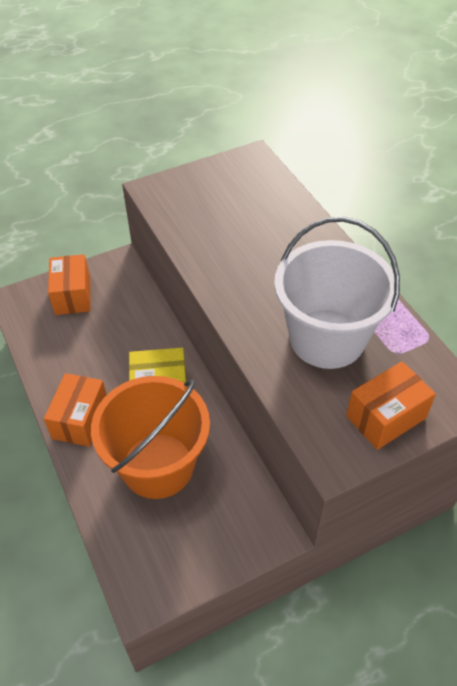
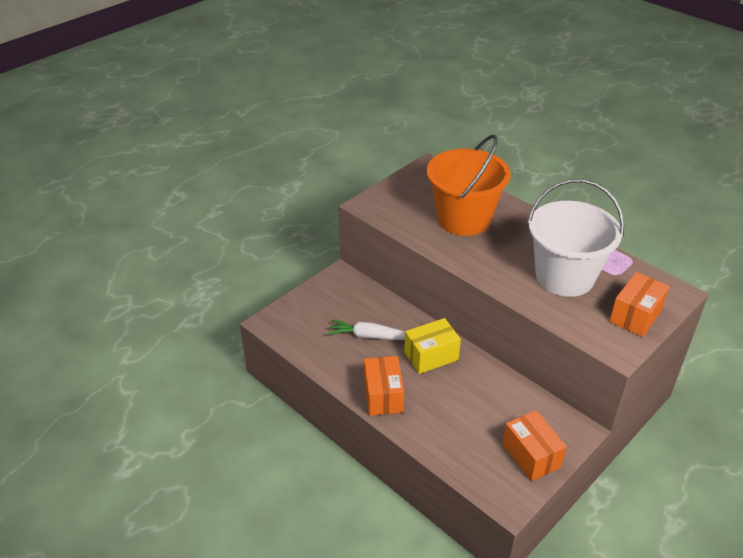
camera: 20 degrees left, 10 degrees down
orange box [48,254,91,315] -> orange box moved to [502,410,567,481]
orange bucket [91,376,210,499] -> orange bucket moved to [427,134,511,236]
none -> white carrot [328,320,405,340]

